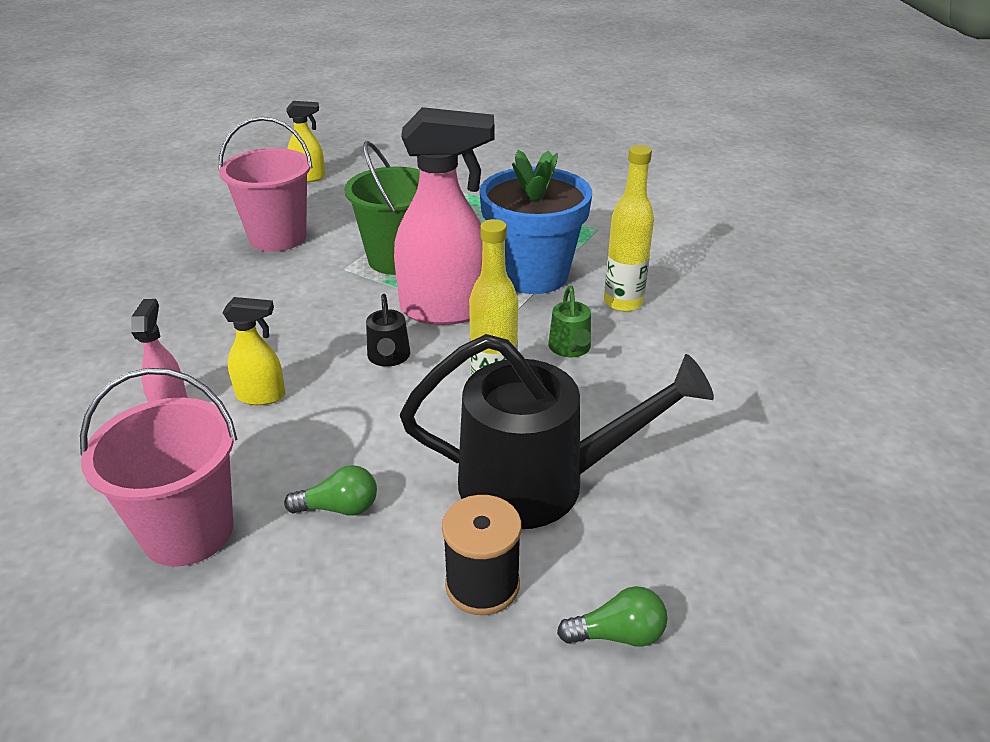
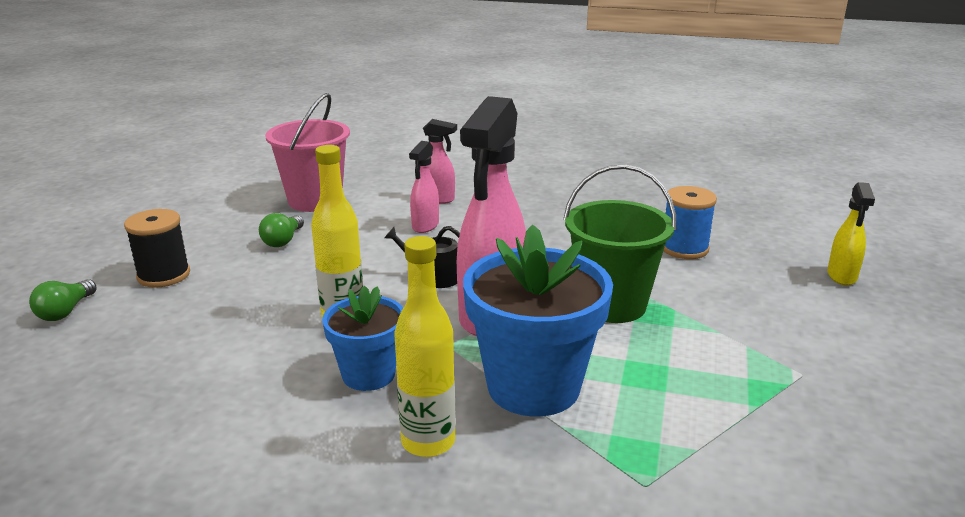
camera: 110 degrees right, 10 degrees down
pink bucket [218,117,313,252] -> blue spool [664,186,717,259]
yellow spray bottle [223,297,285,405] -> pink spray bottle [409,141,439,233]
black watering can [400,334,714,529] -> none
green watering can [548,286,591,357] -> blue flower pot [322,285,403,391]

